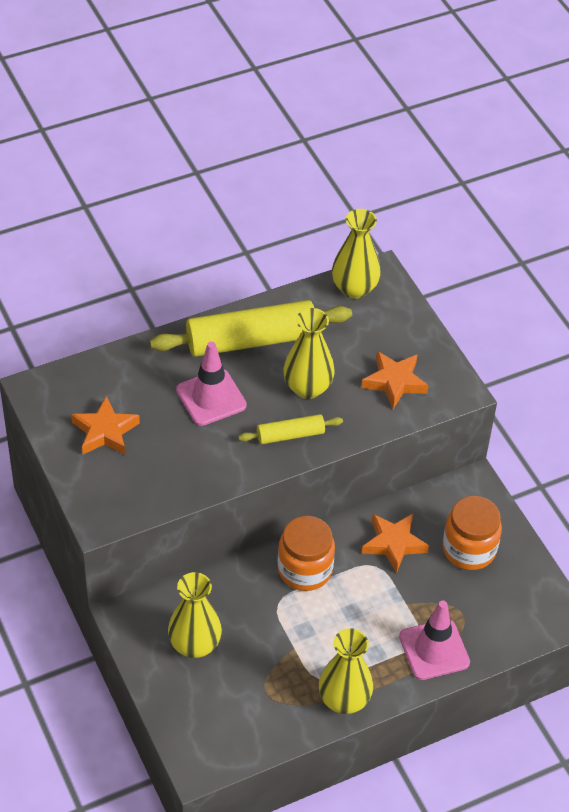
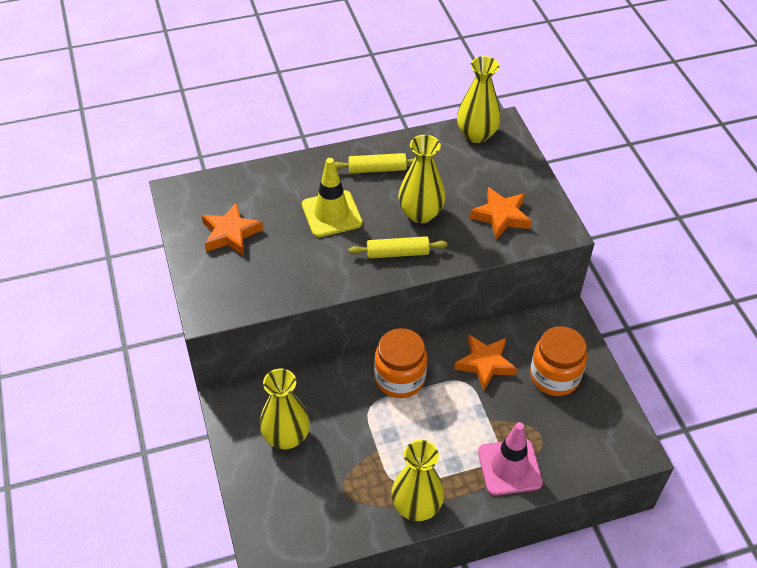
camera: 10 degrees right, 0 degrees up
yellow rolling pin [150,300,352,357] -> yellow rolling pin [335,153,415,174], size x0.50
pink traffic cone [176,341,247,426] -> yellow traffic cone [302,158,363,237]

